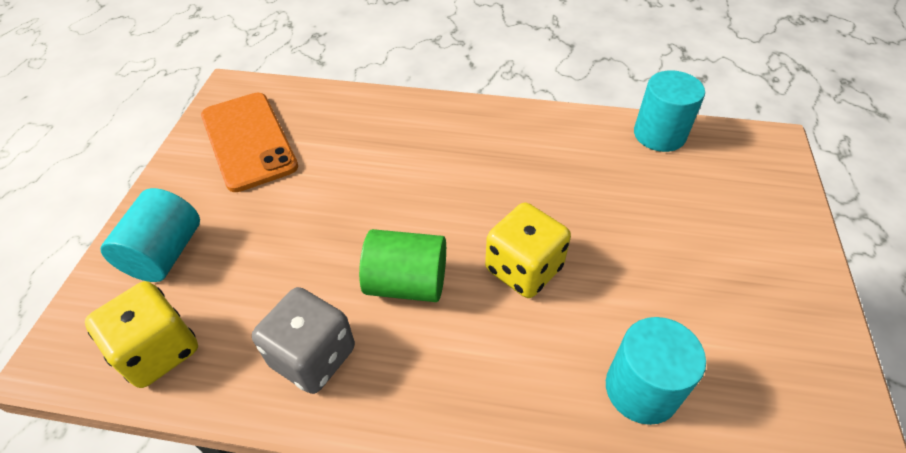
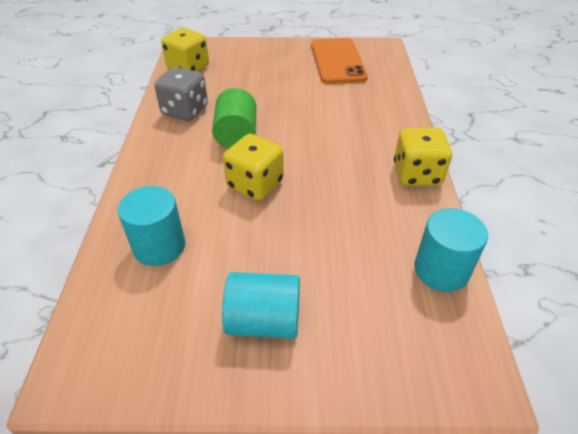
camera: 80 degrees right, 5 degrees down
turquoise cylinder [100,188,200,282] -> turquoise cylinder moved to [222,272,300,339]
orange phone [201,93,298,192] -> orange phone turned 60 degrees counterclockwise [311,38,368,84]
none -> yellow dice [394,128,452,186]

